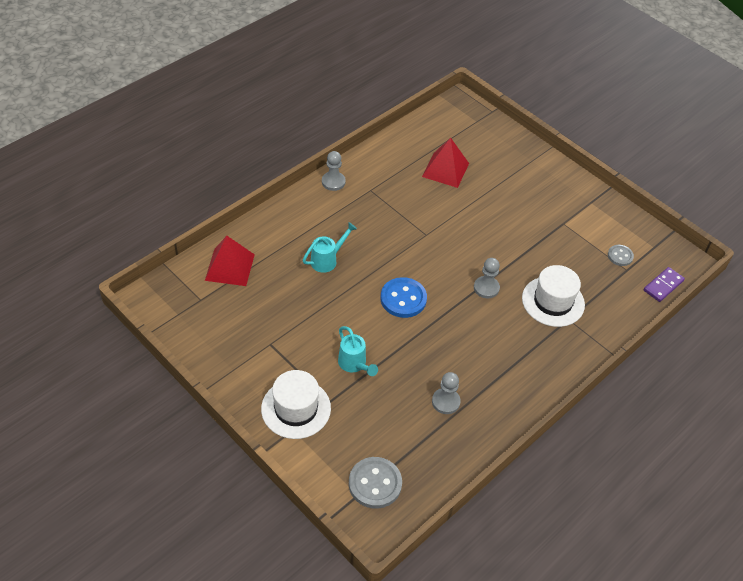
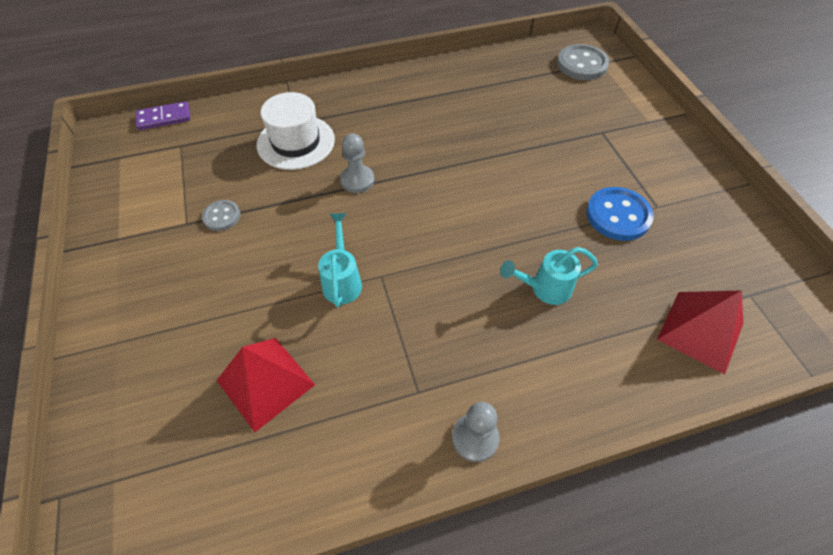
camera: 150 degrees left, 5 degrees up
white hat [261,370,331,439] -> none
turquoise watering can [338,326,378,376] -> turquoise watering can moved to [318,213,362,308]
blue button [381,277,427,318] -> blue button moved to [586,187,654,241]
grey pawn [432,372,461,414] -> none
grey button [608,245,634,266] -> grey button moved to [202,200,241,231]

